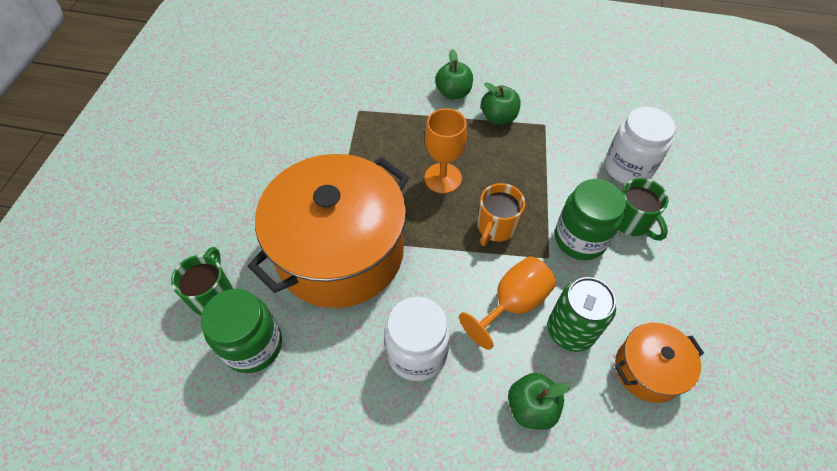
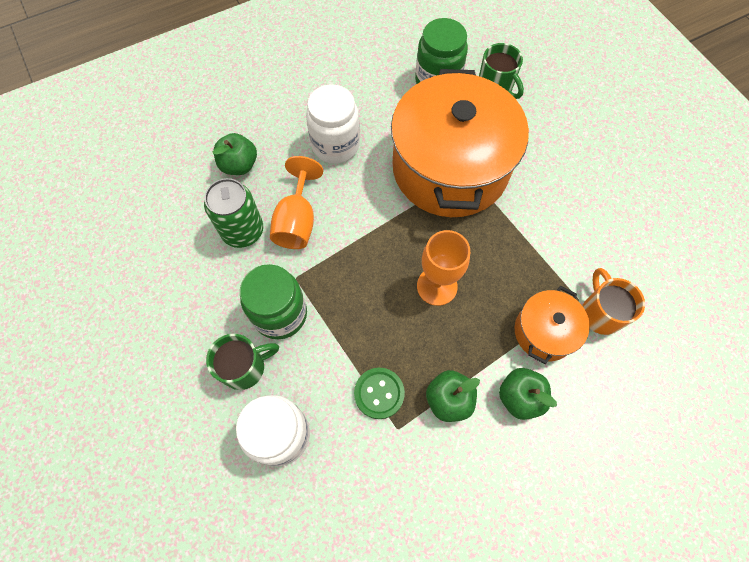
camera: 140 degrees right, 10 degrees up
orange mug [477,183,525,246] -> orange mug moved to [582,268,645,335]
orange pot [615,323,704,403] -> orange pot moved to [514,286,590,364]
green mug [619,178,669,241] -> green mug turned 135 degrees clockwise [206,334,279,390]
none -> green button [354,368,405,419]

